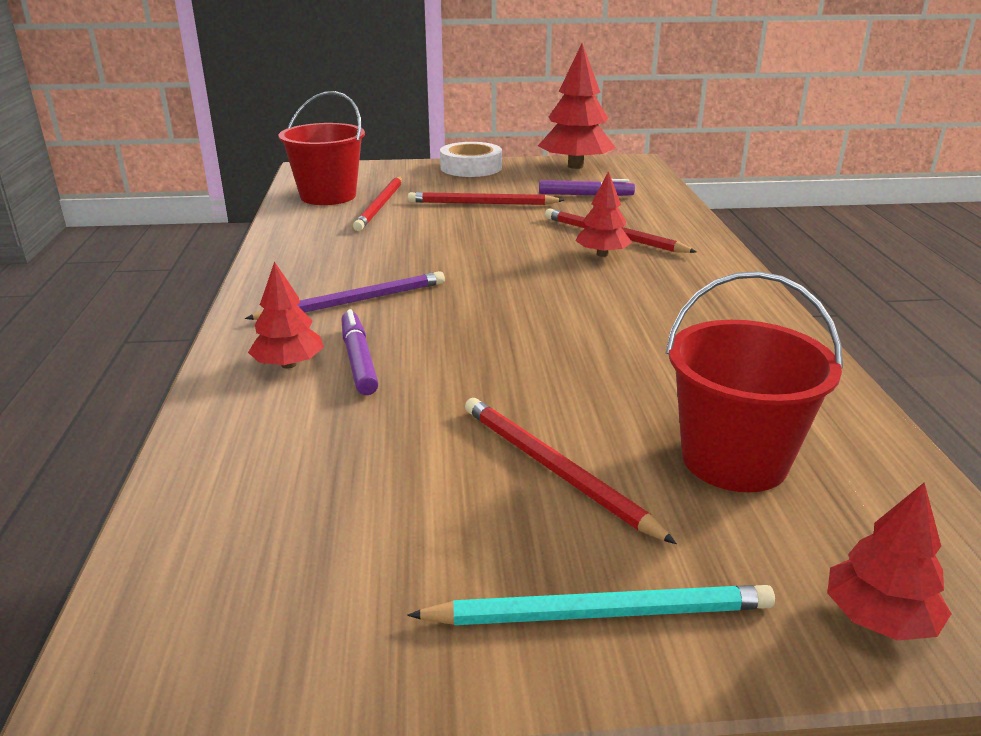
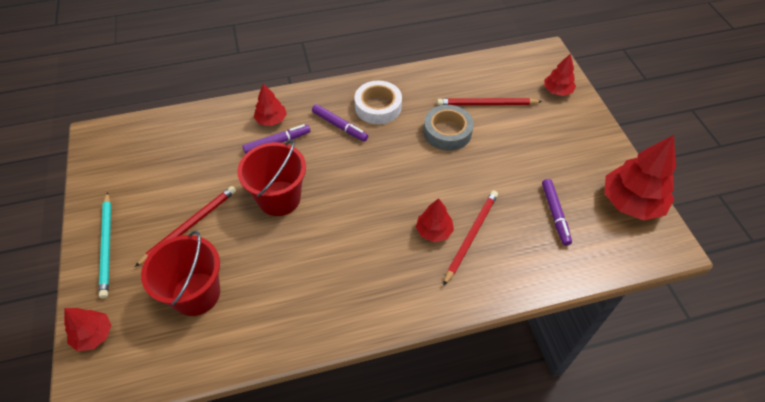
camera: 80 degrees right, 25 degrees up
purple pencil [245,271,445,320] -> purple marker [312,104,368,142]
red bucket [279,91,365,205] -> red bucket moved to [237,140,306,216]
red pencil [408,192,564,205] -> none
white tape [440,142,502,177] -> white tape moved to [354,81,402,124]
none -> grey tape [423,105,474,151]
none -> red tree [544,54,576,96]

